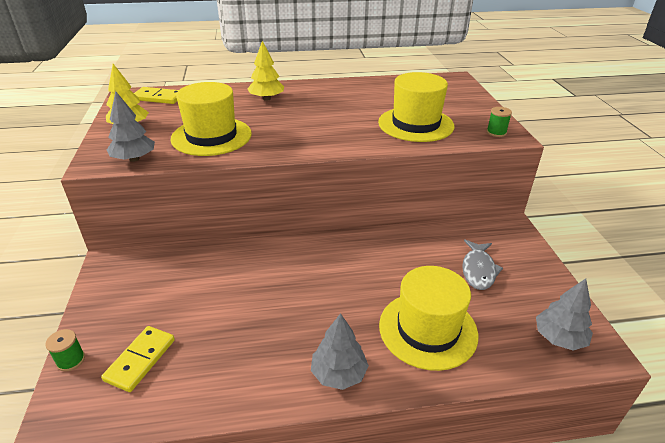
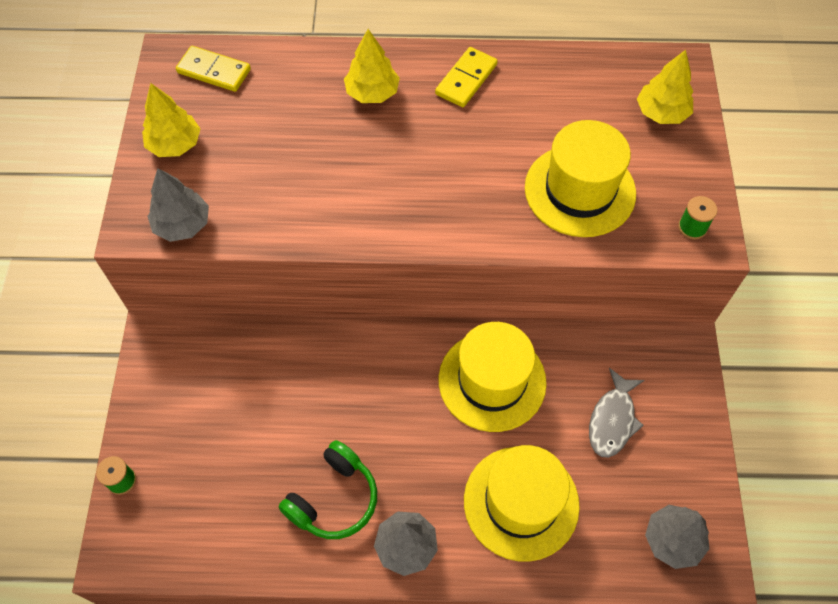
camera: 10 degrees right, 25 degrees up
yellow domino [101,326,175,392] -> yellow domino moved to [435,47,498,107]
yellow hat [171,82,252,156] -> yellow hat moved to [438,322,547,432]
none -> green headphones [279,440,377,539]
none -> yellow tree [637,50,693,124]

